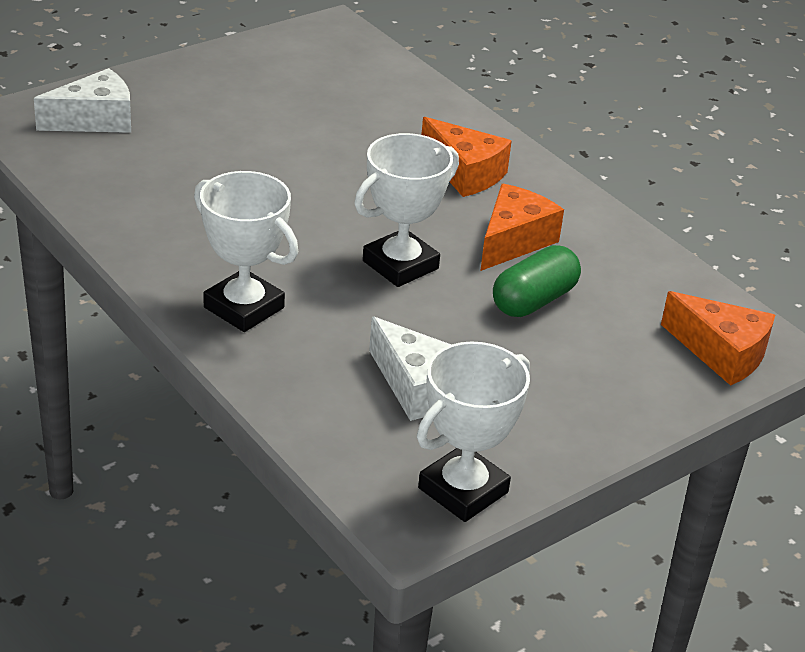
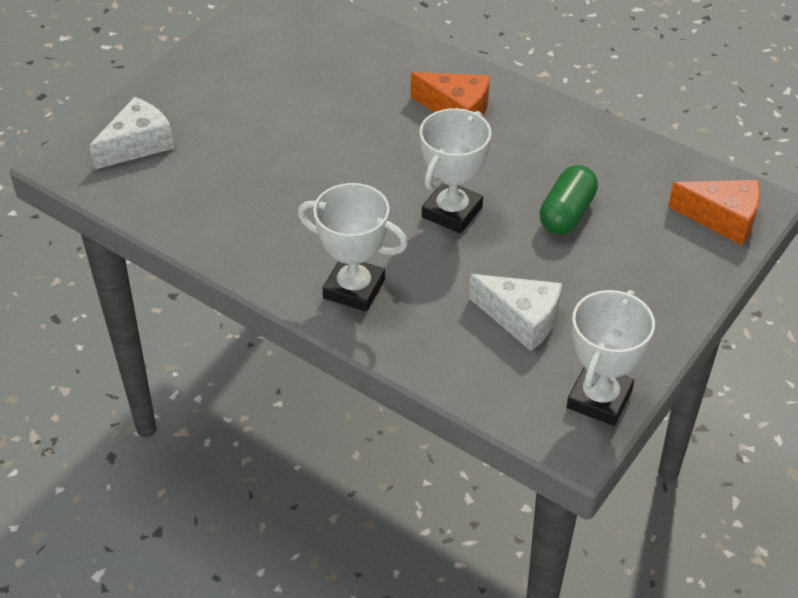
camera: 15 degrees left, 10 degrees up
orange cheese [480,184,564,271] -> none

